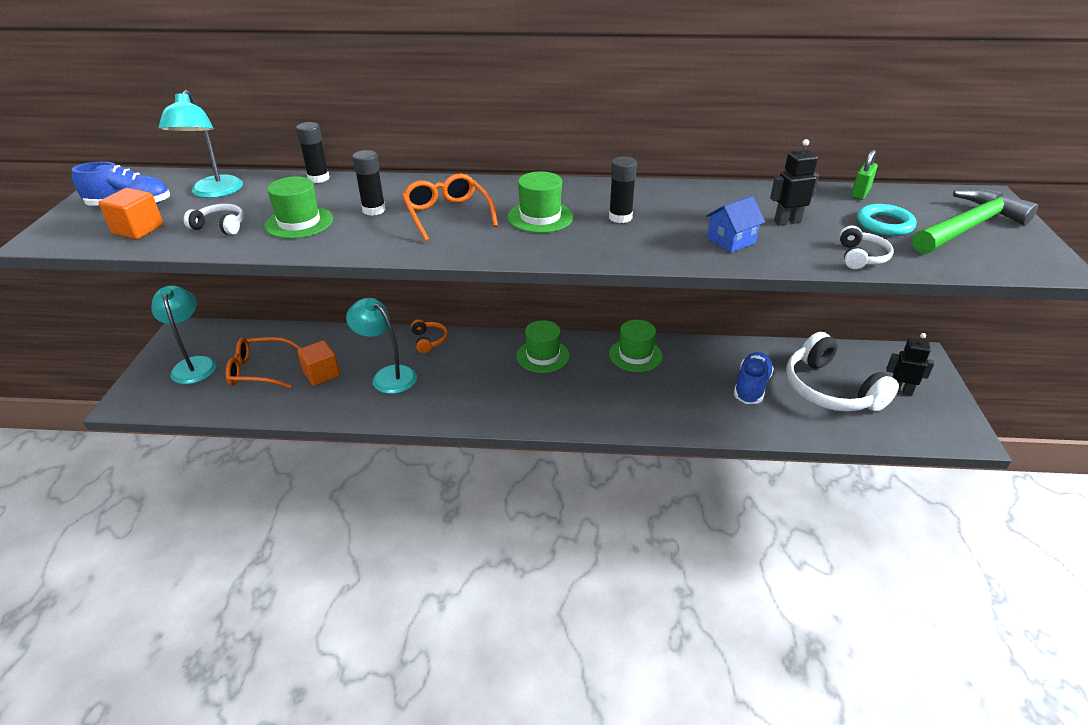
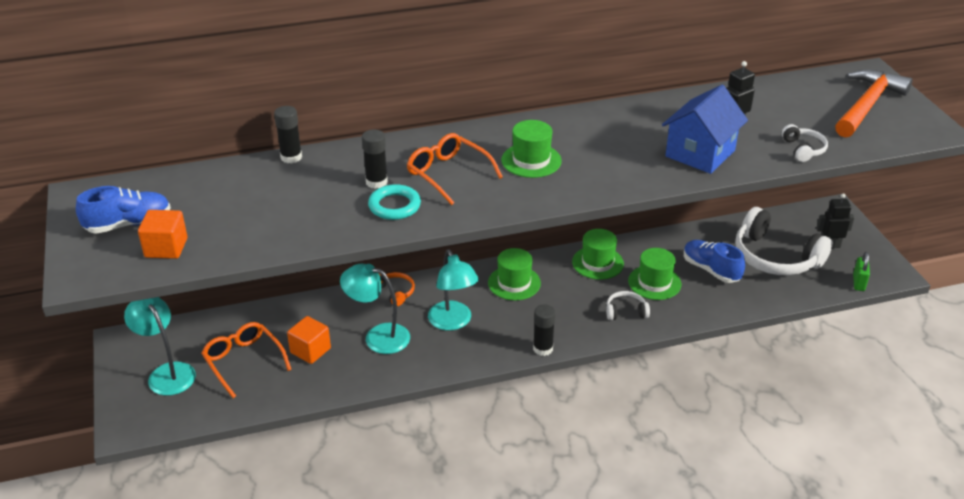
camera: 20 degrees left, 0 degrees up
turquoise lamp [158,90,243,198] -> turquoise lamp moved to [428,249,479,330]
white headphones [184,204,244,235] -> white headphones moved to [606,291,650,320]
orange glasses [226,337,302,388] -> orange glasses turned 75 degrees clockwise [201,322,292,398]
green hat [264,176,333,239] -> green hat moved to [628,248,682,300]
black glue stick [609,156,637,223] -> black glue stick moved to [533,304,556,356]
blue house [706,196,765,252] -> blue house [662,85,748,174], size x1.76
blue shoe [734,352,774,404] -> blue shoe turned 45 degrees counterclockwise [684,240,745,283]
green padlock [851,150,878,200] -> green padlock moved to [853,252,870,291]
turquoise ring [857,204,916,236] -> turquoise ring moved to [368,184,421,220]
green hammer [912,189,1038,254] -> orange hammer [835,69,912,138]

